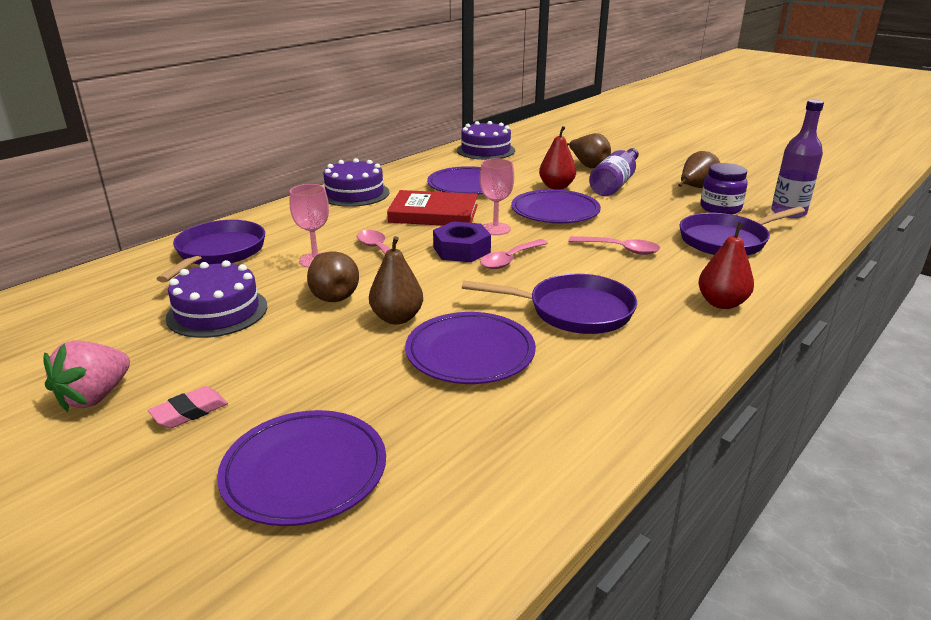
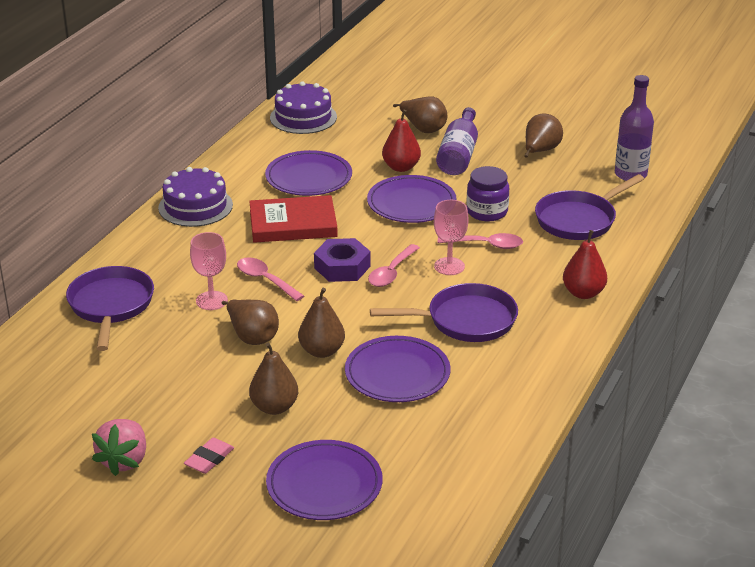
camera: 15 degrees left, 5 degrees up
purple cake [166,260,267,338] -> none
pink goblet [480,158,514,235] -> pink goblet moved to [434,200,469,275]
purple jar [700,163,747,214] -> purple jar moved to [466,166,509,222]
none -> brown pear [249,343,298,415]

